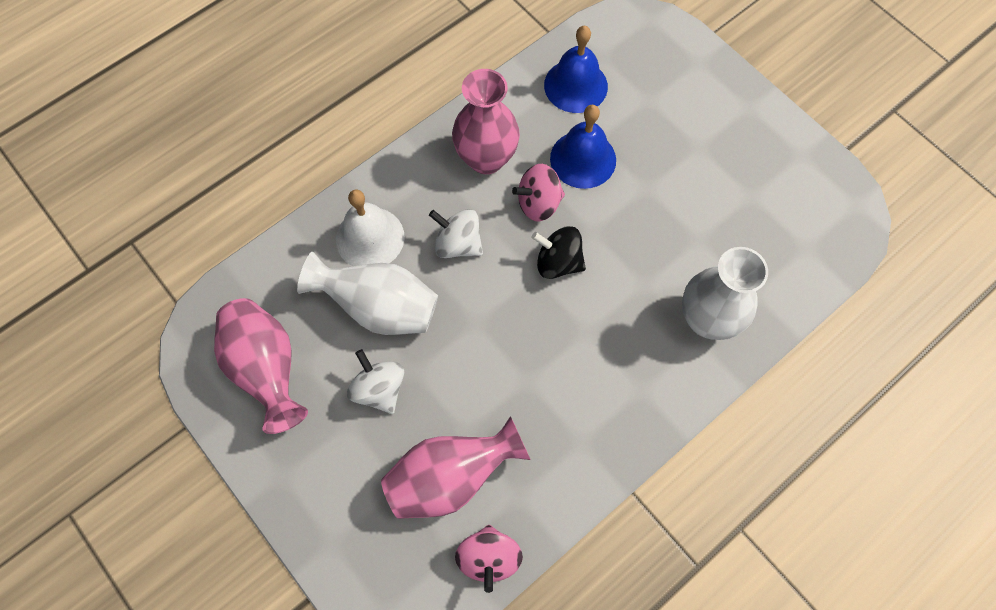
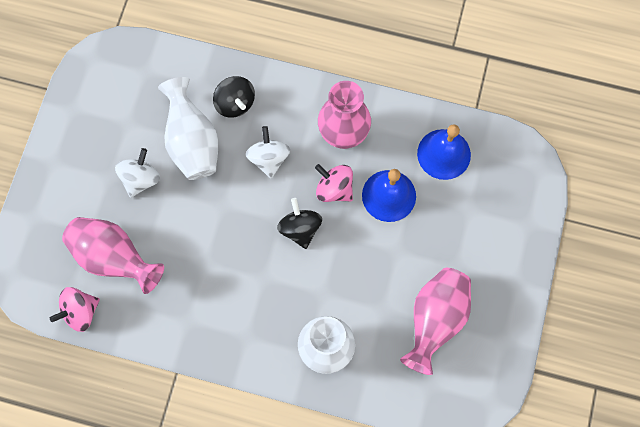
camera: 55 degrees right, 5 degrees up
pink vase [214,298,308,434] -> pink vase moved to [400,268,471,375]
white bell [336,189,405,266] -> black spinning top [213,76,255,118]

